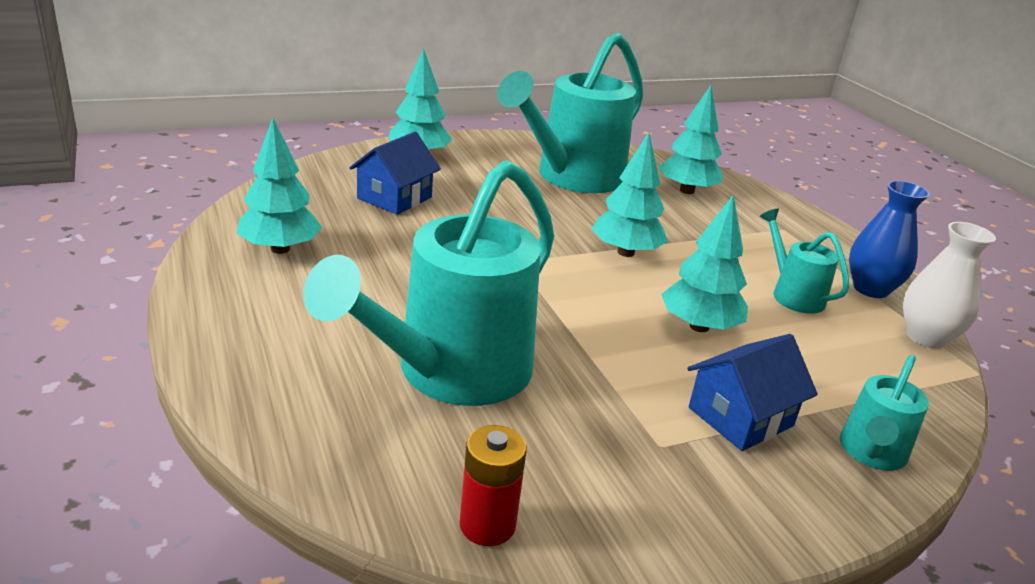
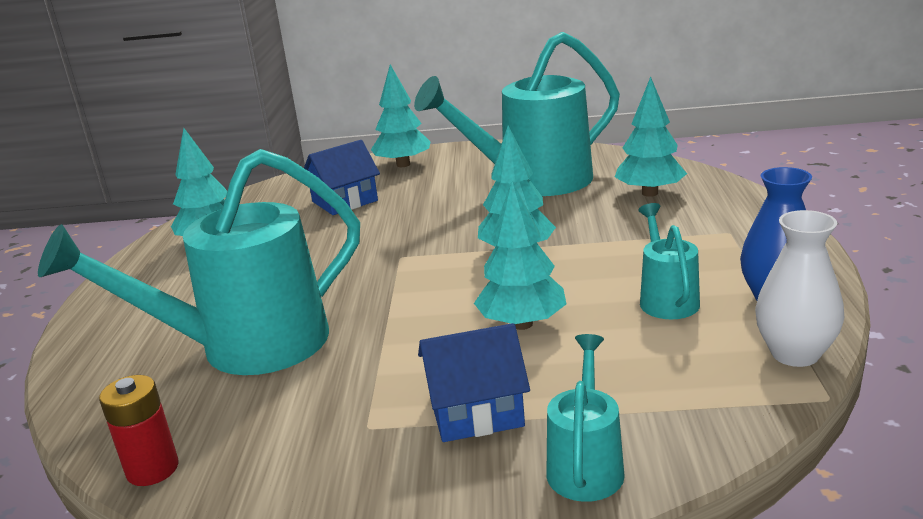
camera: 30 degrees right, 5 degrees down
turquoise watering can [840,355,929,471] -> turquoise watering can turned 135 degrees clockwise [547,334,625,502]

